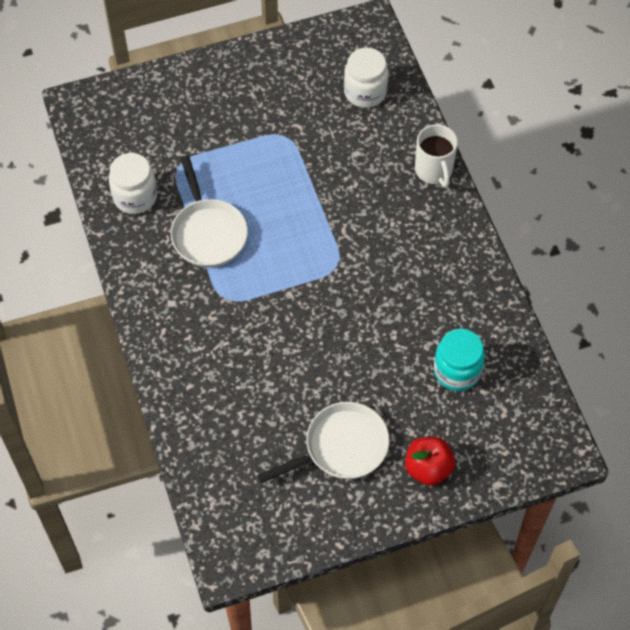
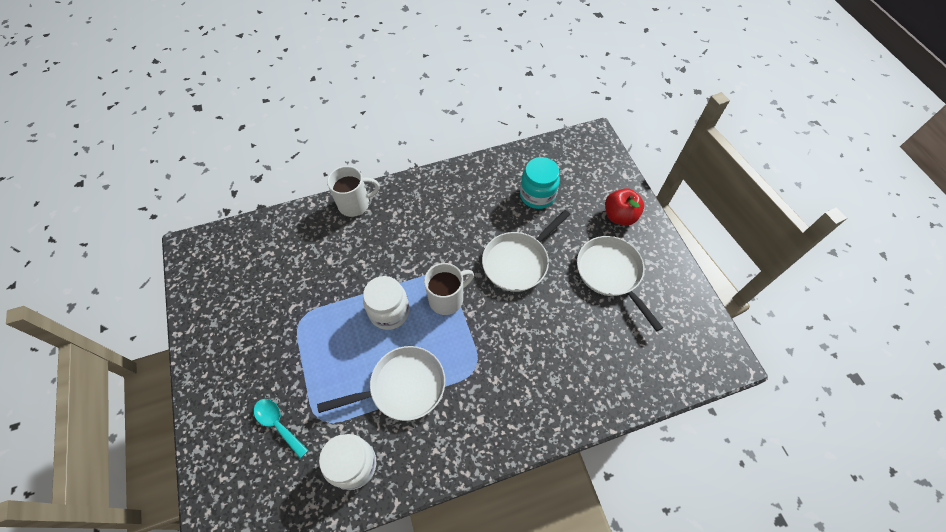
camera: 90 degrees left, 0 degrees up
white jar [344,48,388,108] -> white jar moved to [363,276,410,330]
none -> turquoise spoon [254,399,309,458]
none -> white mug [424,263,474,315]
none -> white pan [482,210,570,292]

